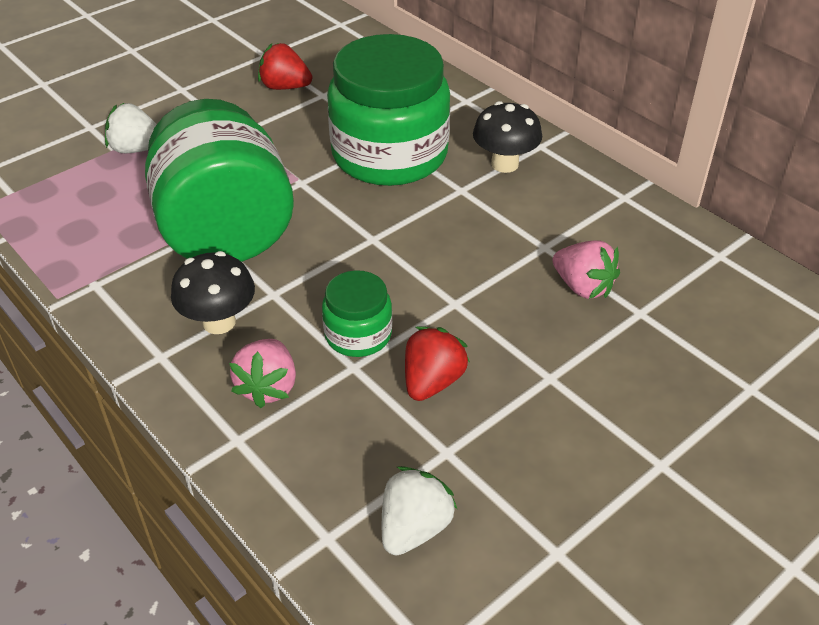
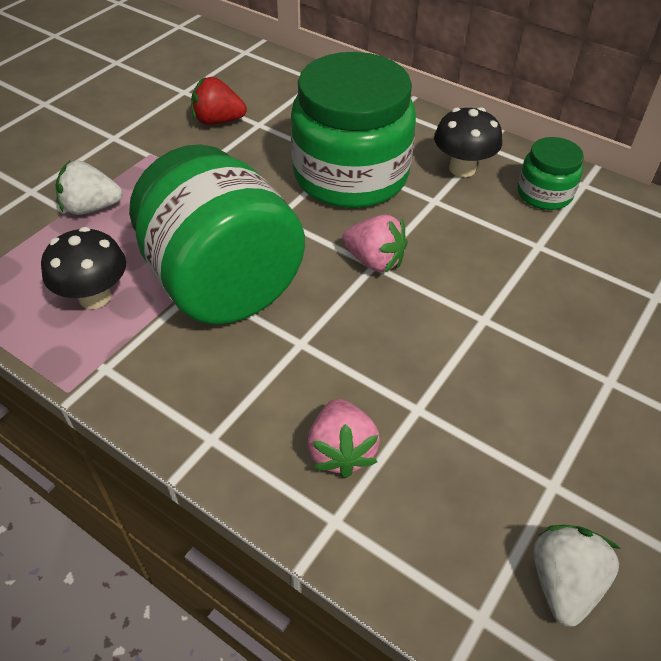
camera: 15 degrees left, 5 degrees up
black mushroom [171,251,255,334] -> black mushroom moved to [41,227,126,309]
green jar [322,270,392,357] -> green jar moved to [518,137,584,210]
red strawberry [405,326,470,401] -> none
pink strawberry [553,240,620,299] -> pink strawberry moved to [342,215,408,272]

